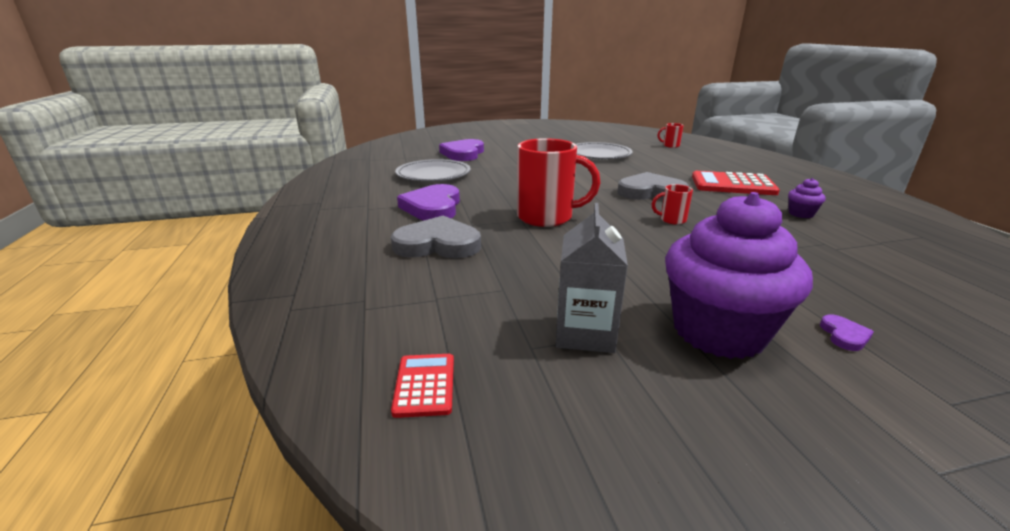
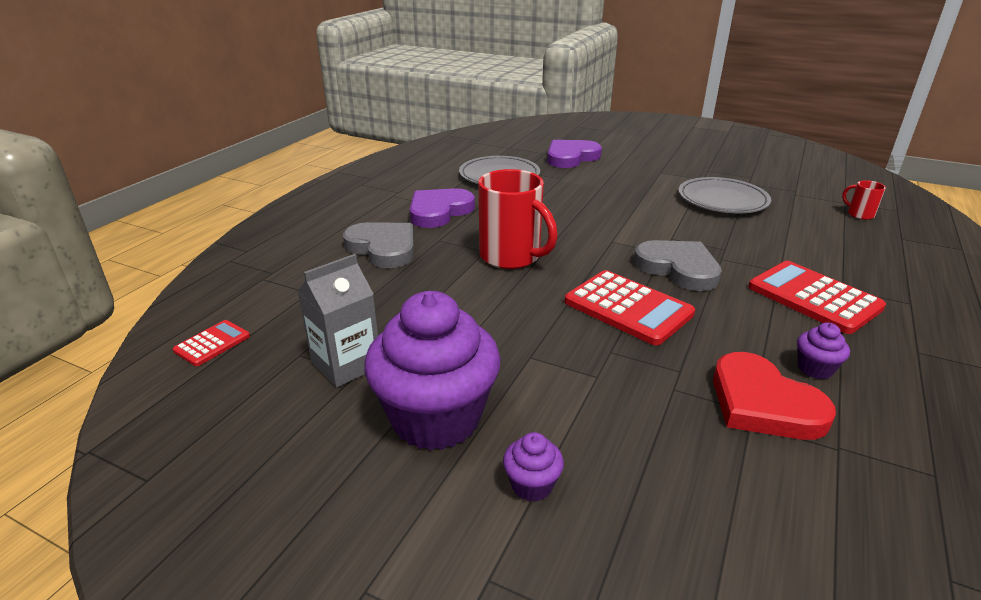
camera: 40 degrees right, 5 degrees up
red mug [652,184,693,225] -> red calculator [565,270,695,346]
purple heart [820,314,874,351] -> purple cupcake [503,432,564,502]
none -> red heart [713,352,836,440]

